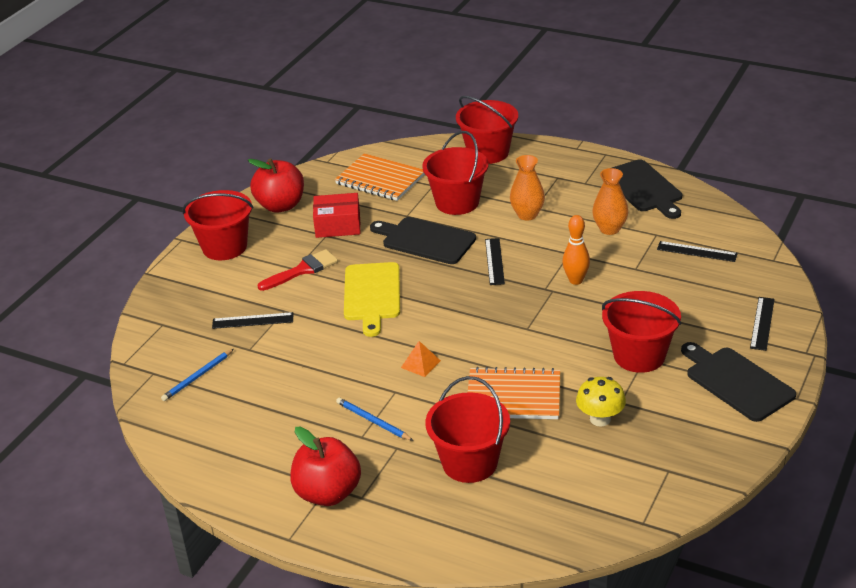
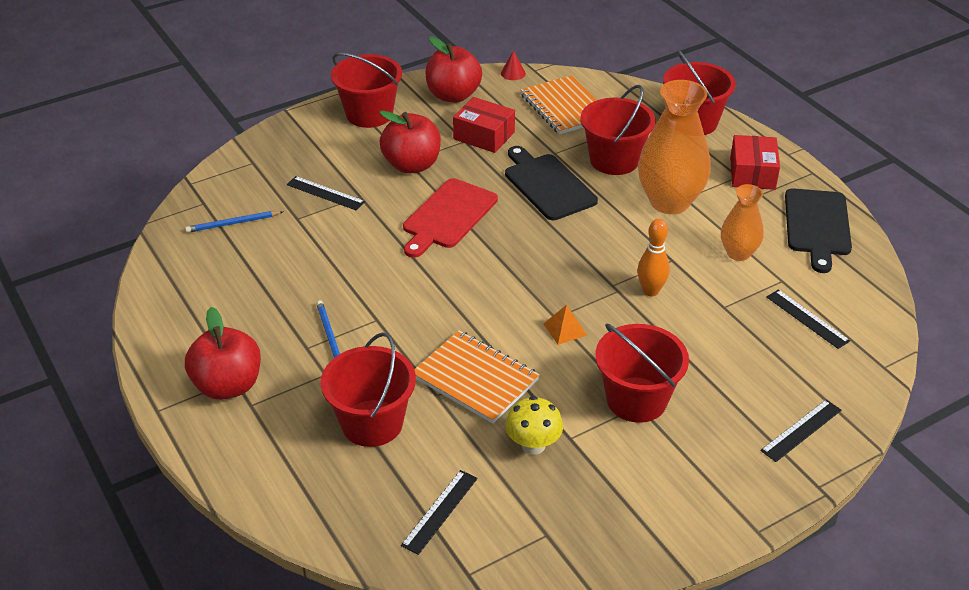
camera: 30 degrees right, 5 degrees up
red brush [258,249,338,291] -> red apple [379,110,441,174]
yellow cutting board [344,262,400,337] -> red cutting board [403,178,498,258]
orange pyramid [401,341,441,377] -> orange pyramid moved to [544,305,587,345]
black ruler [485,238,505,285] -> black ruler moved to [401,470,478,555]
orange vase [510,155,545,220] -> orange vase [638,80,711,214], size x1.77
black cutting board [681,342,796,422] -> none
none -> red cone [501,50,526,80]
none -> red box [730,135,780,190]

